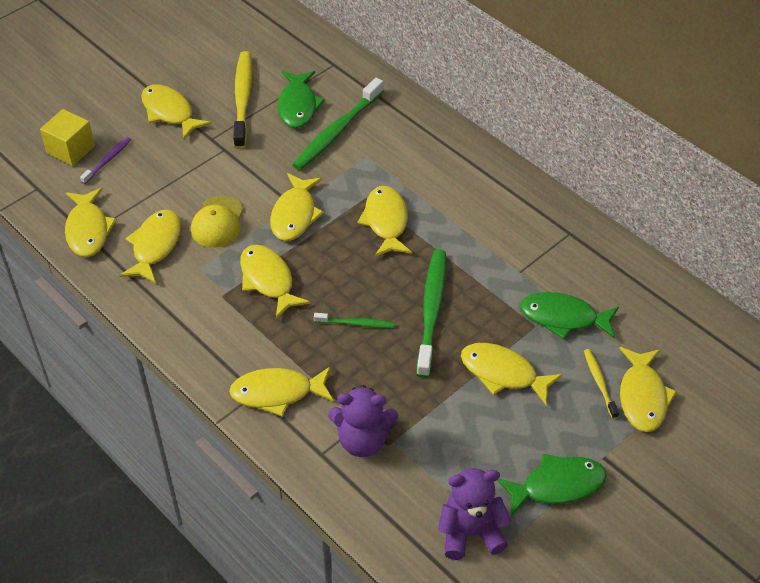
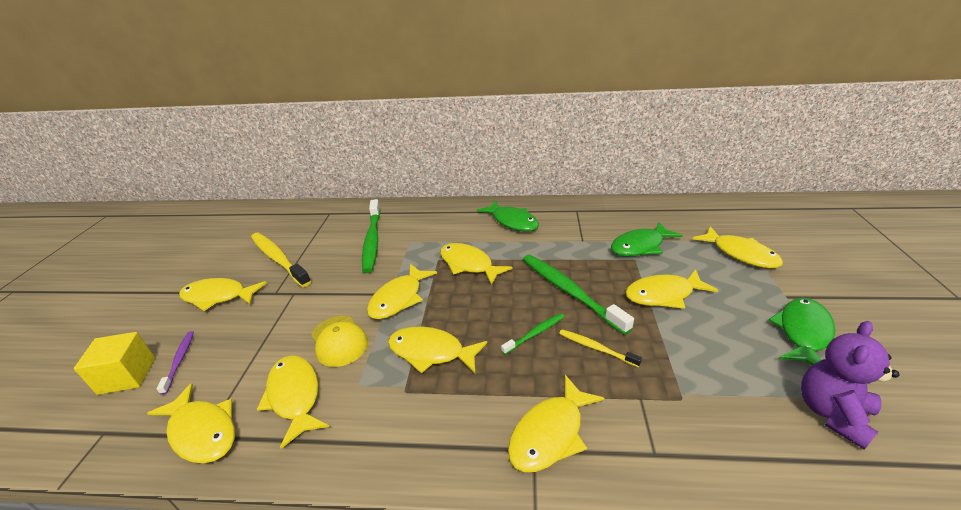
camera: 40 degrees left, 15 degrees down
yellow fish [270,173,324,241] -> yellow fish turned 60 degrees clockwise [367,264,437,319]
green fish [277,71,325,128] -> green fish moved to [477,201,539,232]
purple teddy bear [328,385,398,457] -> none
yellow toothbrush [584,349,619,419] -> yellow toothbrush moved to [559,329,642,367]

